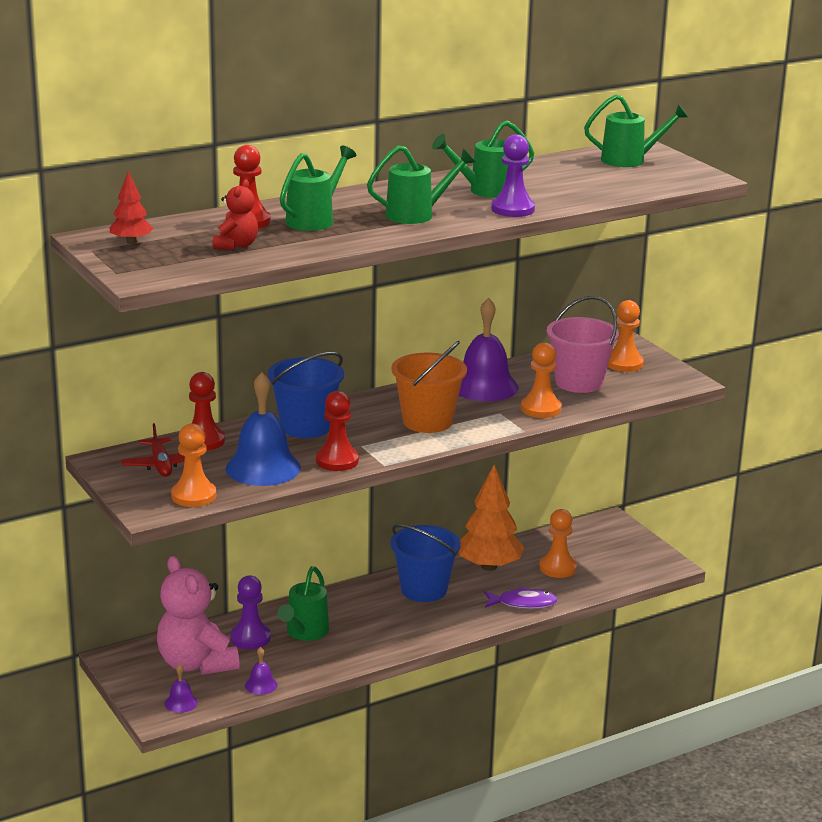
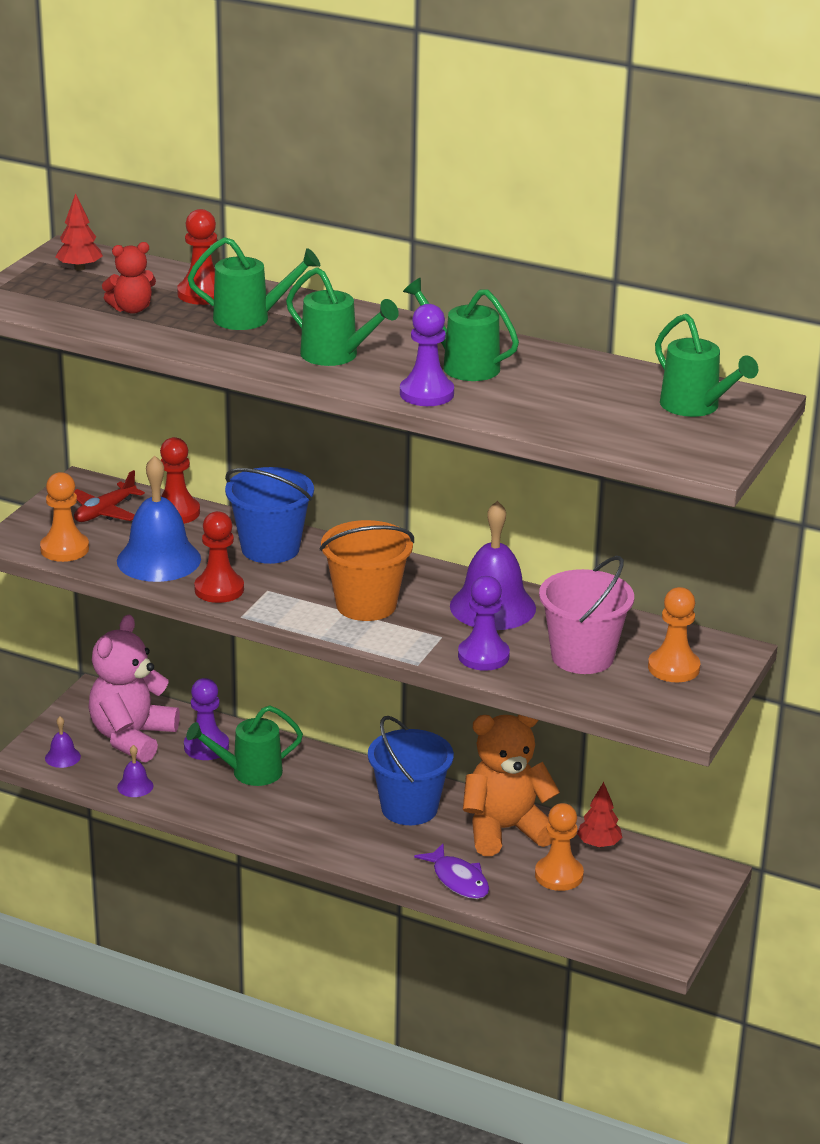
camera: 55 degrees right, 5 degrees up
orange tree [458,465,524,571] -> orange teddy bear [463,715,560,856]
orange pawn [521,342,561,418] -> purple pawn [458,576,510,671]
none -> red tree [577,782,623,848]

